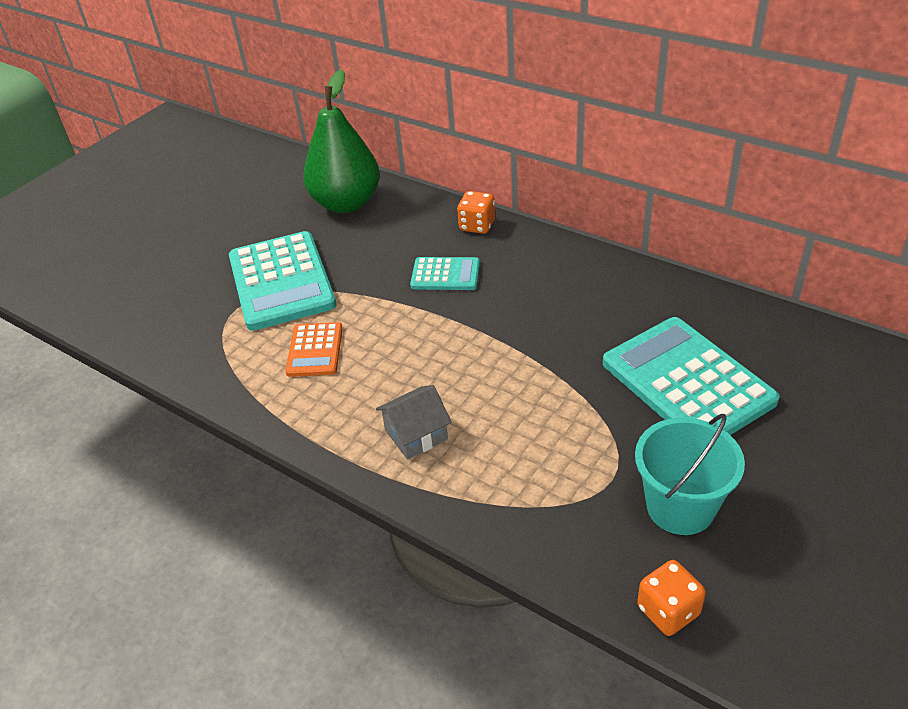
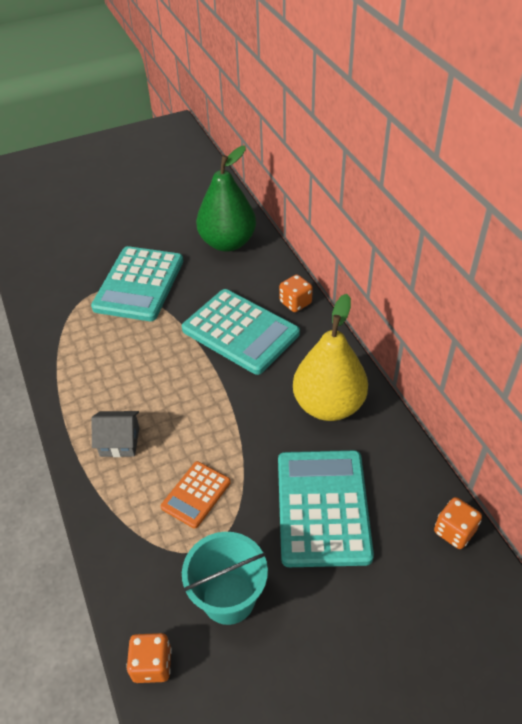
camera: 30 degrees right, 5 degrees up
orange calculator [285,322,343,377] -> orange calculator moved to [161,461,231,529]
turquoise calculator [410,257,480,290] -> turquoise calculator [182,289,300,375], size x1.93
none -> yellow pear [293,294,368,421]
none -> orange dice [434,497,482,549]

